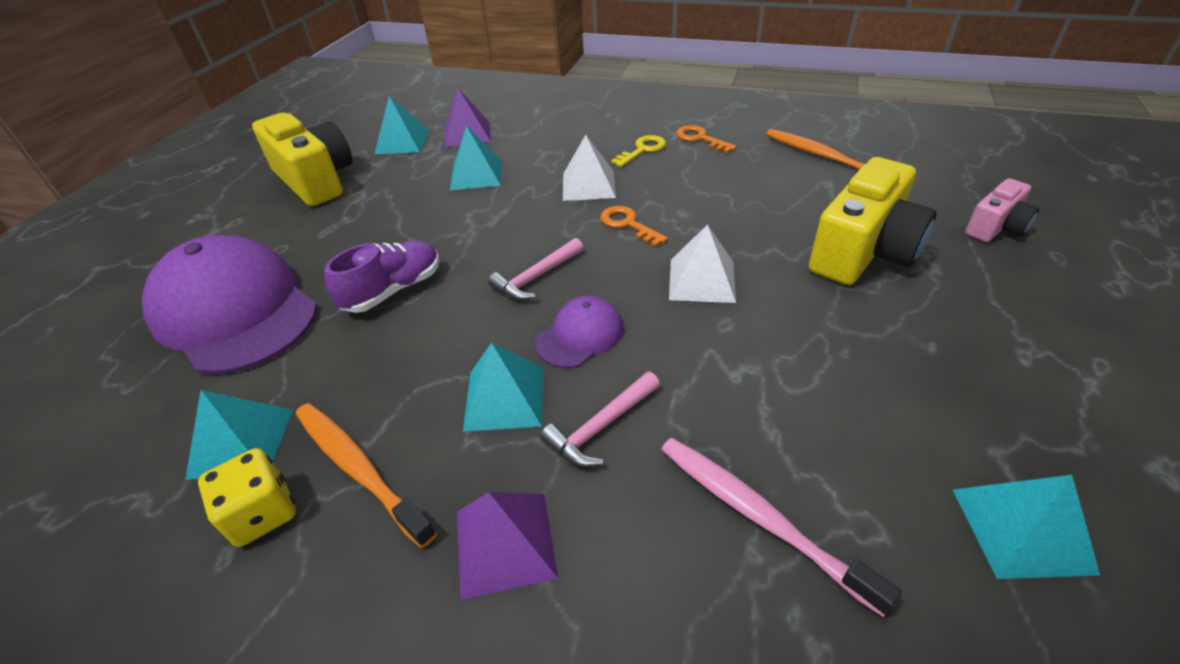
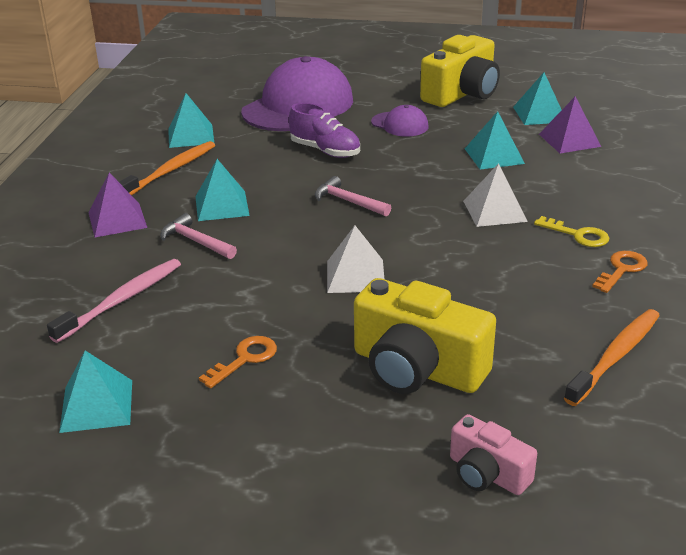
camera: 80 degrees right, 10 degrees down
yellow dice [198,448,296,547] -> none
purple cap [535,296,624,368] -> purple cap moved to [371,105,429,137]
orange key [600,206,668,247] -> orange key moved to [199,336,277,388]

